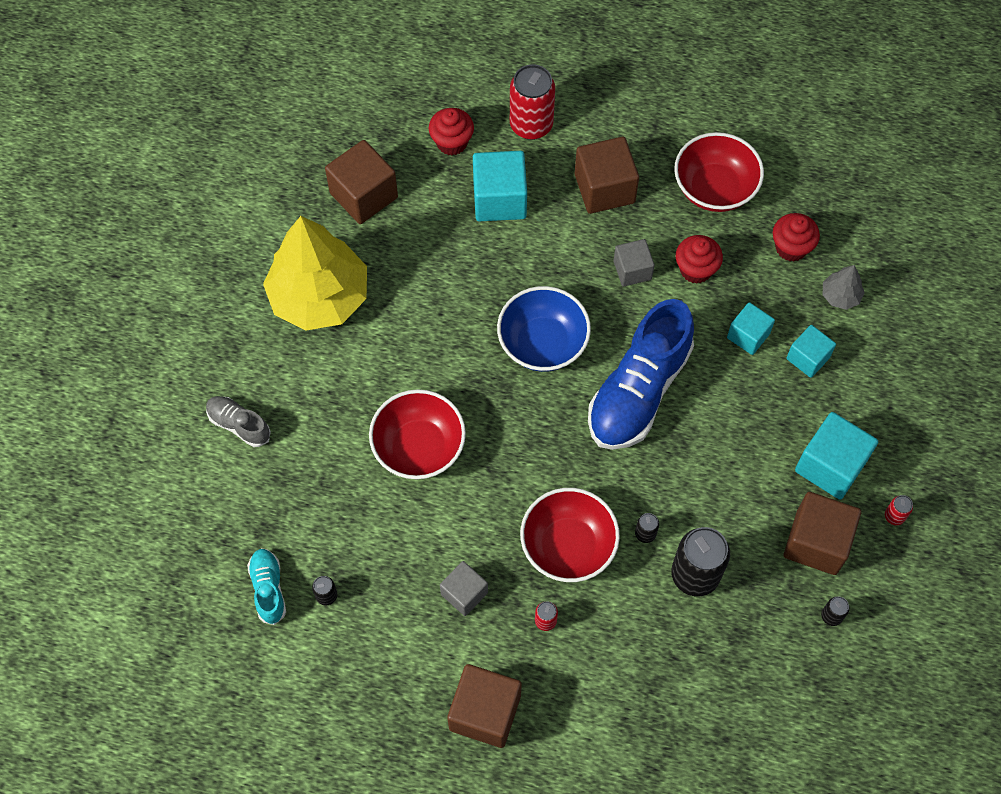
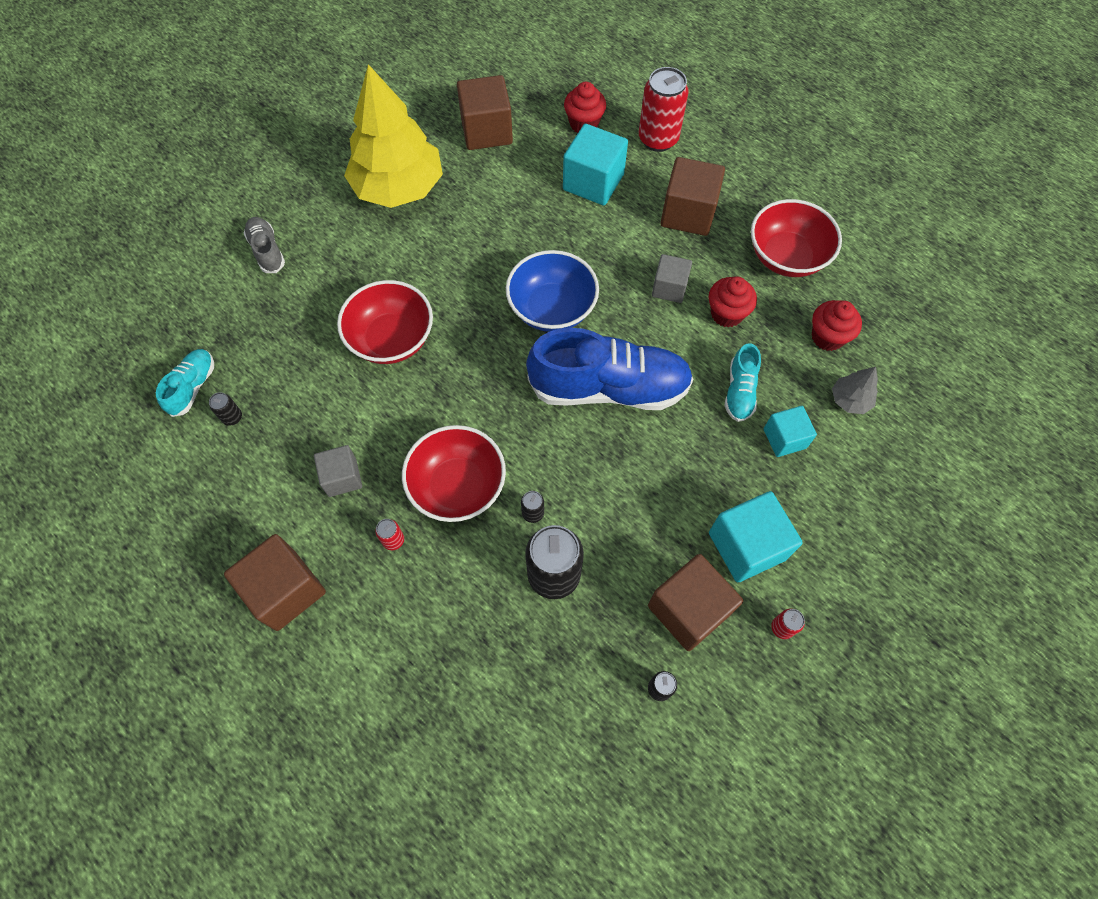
camera: 30 degrees right, 0 degrees up
blue shoe [588,299,694,450] -> blue shoe turned 150 degrees counterclockwise [526,328,693,410]
turquoise cube [727,302,775,355] -> turquoise shoe [724,343,761,422]

